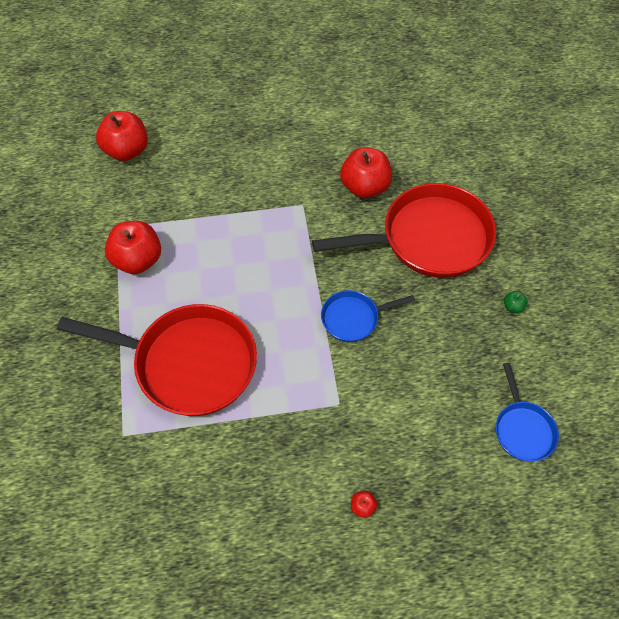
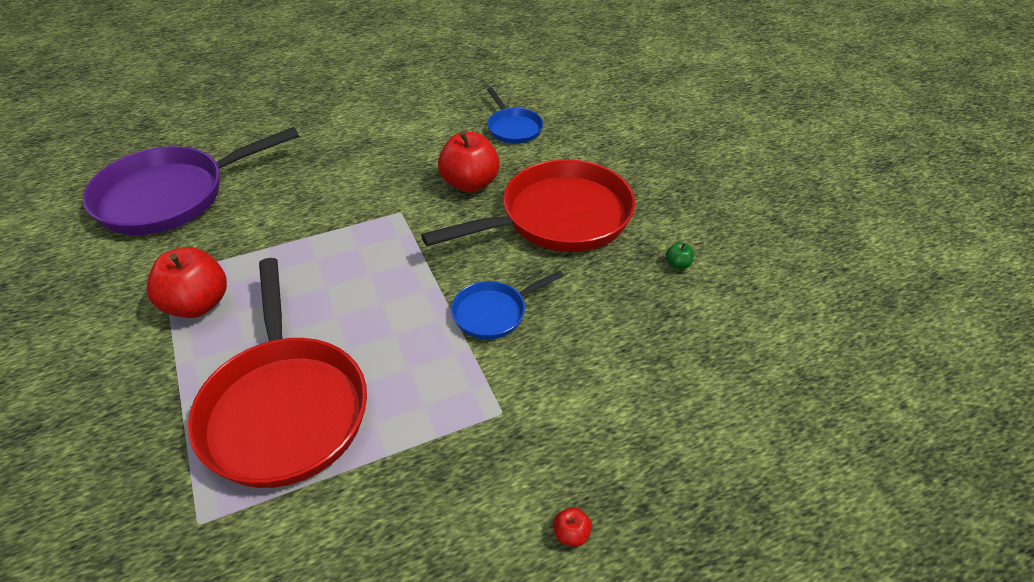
camera: 15 degrees left, 15 degrees down
red pan [57,304,257,416] -> red pan turned 75 degrees clockwise [188,258,367,488]
red apple [96,111,148,161] -> purple pan [83,127,299,235]
blue pan [496,363,559,462] -> blue pan moved to [487,87,543,144]

